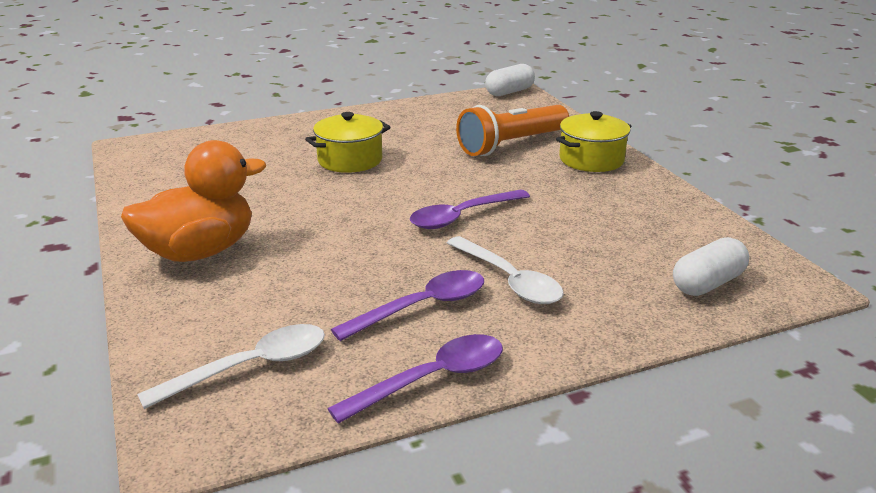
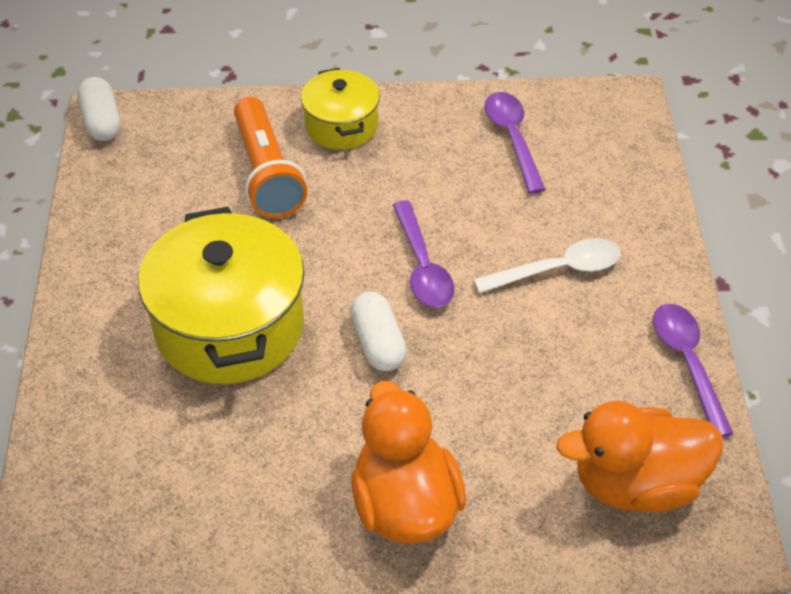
camera: 70 degrees left, 20 degrees up
white spoon [137,324,325,409] -> orange duck [556,401,723,512]
yellow pot [305,112,391,173] -> yellow pot [138,207,304,384], size x1.79
purple spoon [331,270,484,341] -> purple spoon moved to [485,92,546,194]
white capsule [673,237,749,296] -> white capsule moved to [350,292,407,371]

